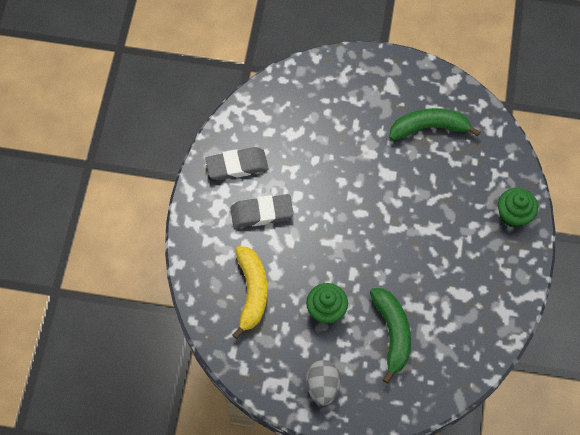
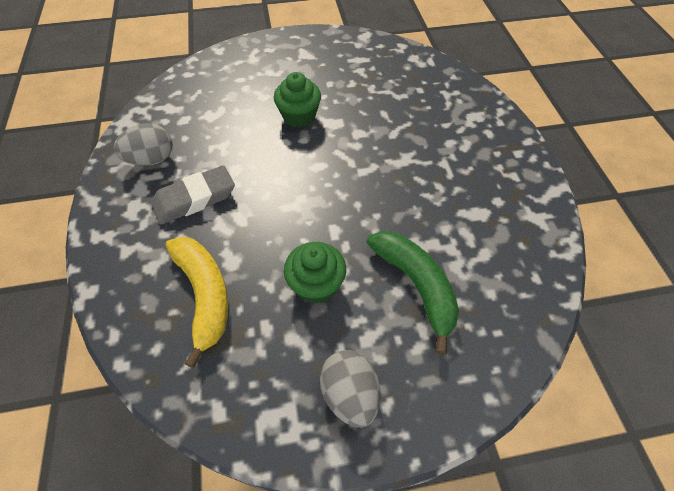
camera: 20 degrees left, 10 degrees down
grey eraser [205,147,269,180] -> grey egg [114,123,173,166]
green banana [389,108,480,140] -> none
green cupcake [498,188,538,228] -> green cupcake moved to [274,72,321,128]

